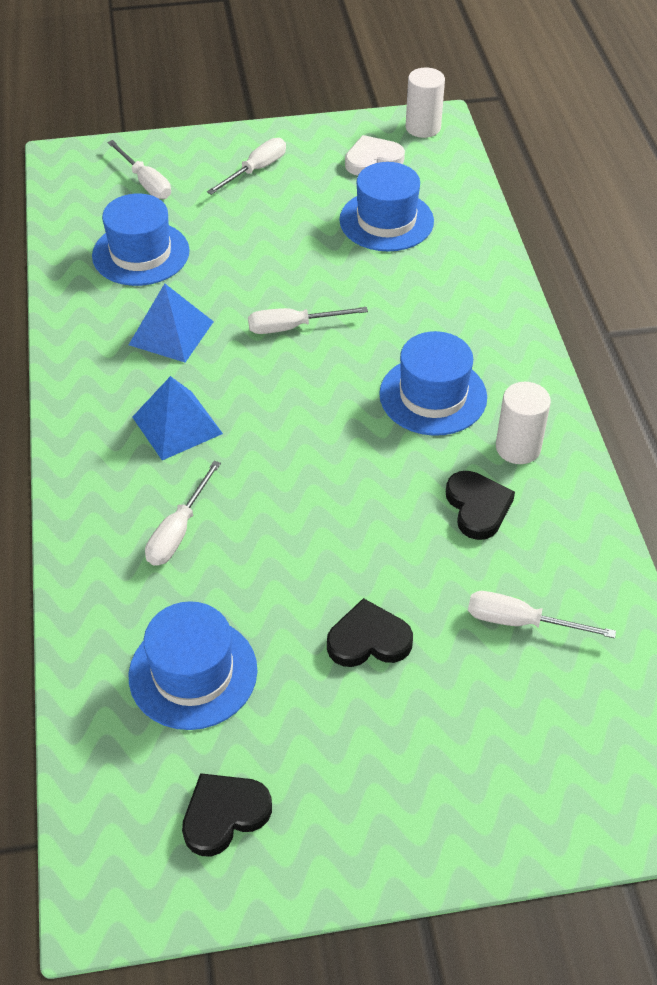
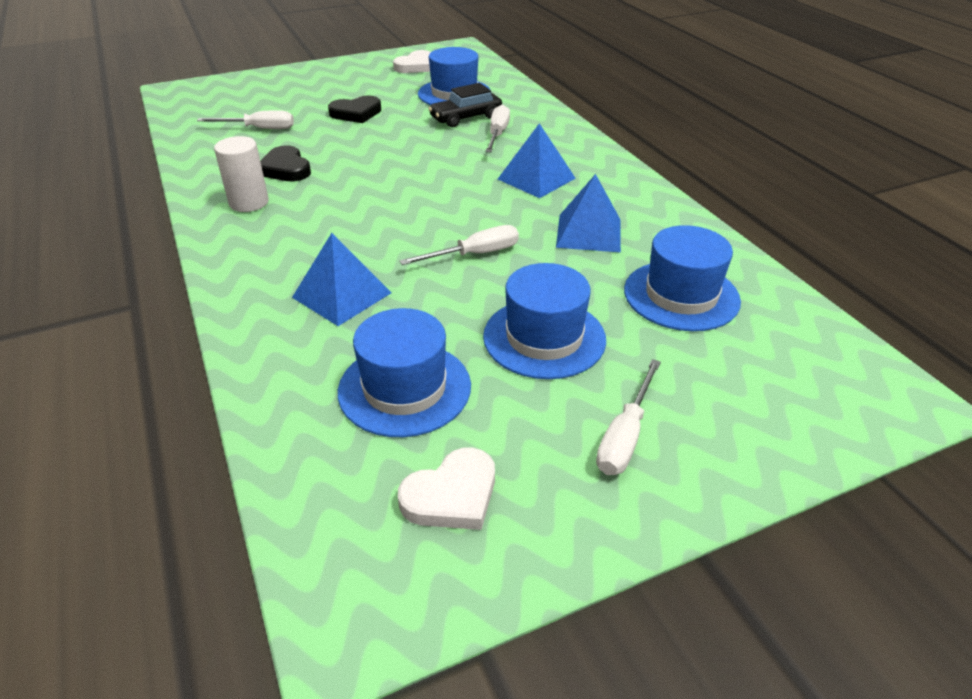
camera: 165 degrees right, 10 degrees down
white screwdriver [107,140,171,199] -> none
black heart [182,773,272,856] -> white heart [393,50,431,73]
blue hat [379,331,487,436] -> blue hat moved to [483,263,606,379]
white cylinder [405,67,445,138] -> none
none -> blue pyramid [292,233,391,326]
none -> black car [428,83,502,127]

